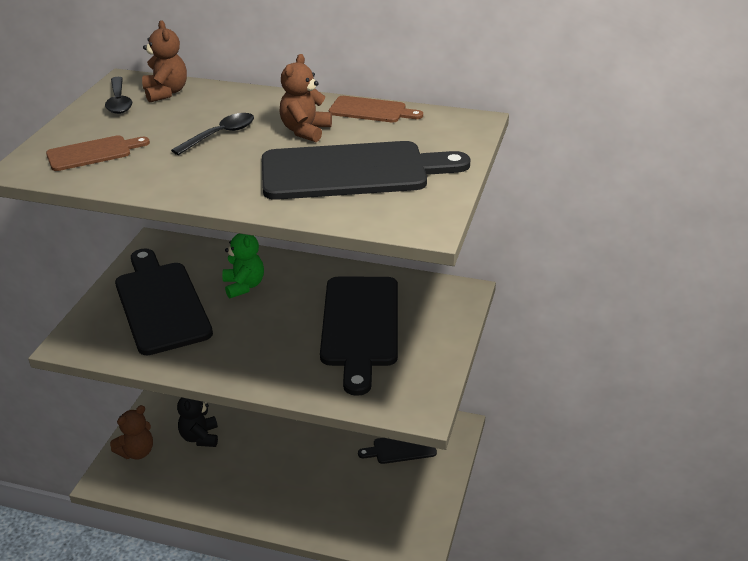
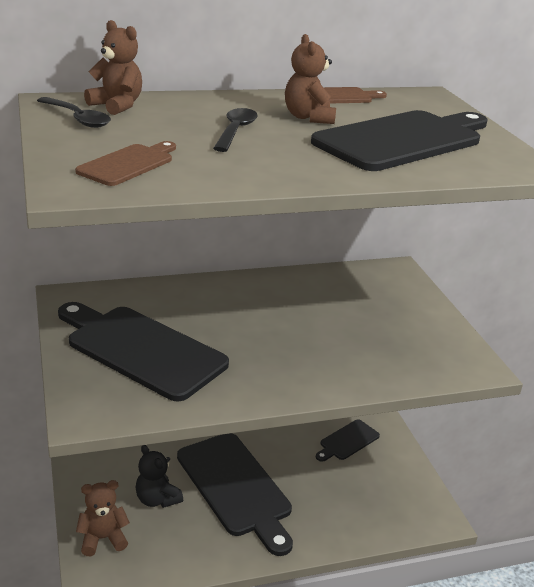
camera: 35 degrees left, 5 degrees down
brown teddy bear [110,405,153,459] -> brown teddy bear turned 120 degrees counterclockwise [76,480,130,556]
green teddy bear [222,234,264,298] -> none
black cutting board [320,277,398,396] -> black cutting board moved to [177,433,293,556]

